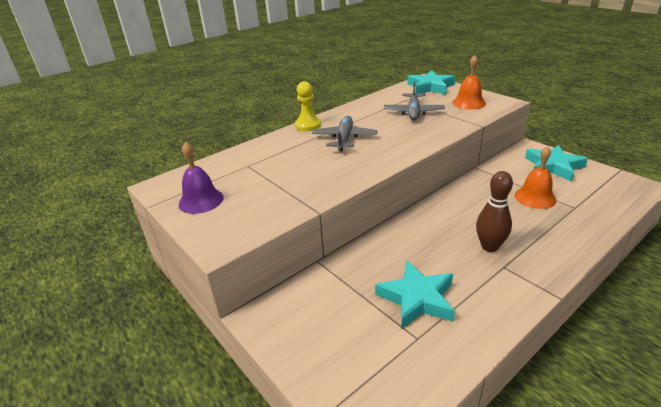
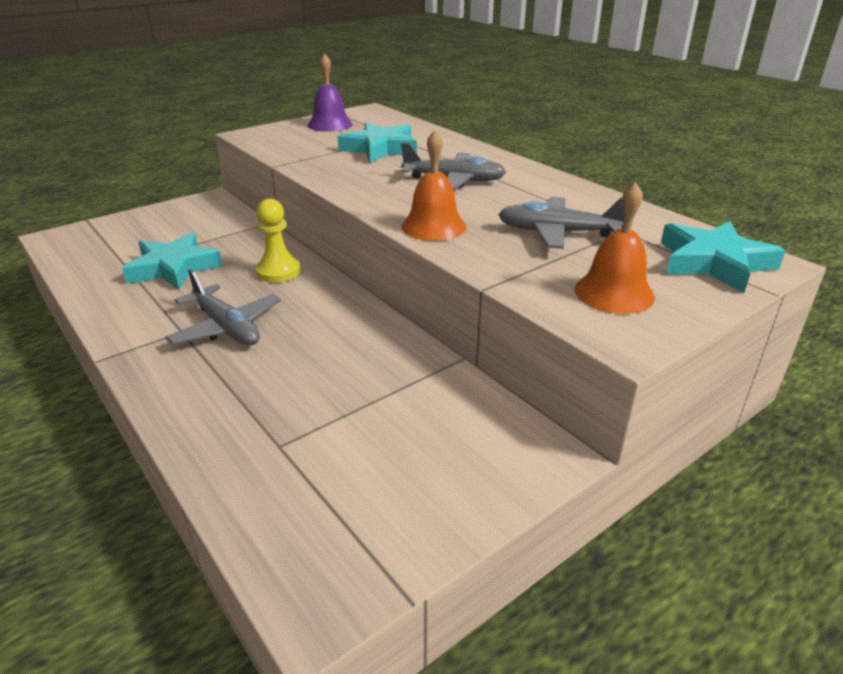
camera: 90 degrees right, 0 degrees up
yellow pawn [295,81,321,131] -> yellow pawn moved to [256,199,301,282]
brown bowling pin [476,171,513,252] -> grey plane [165,269,281,345]
orange bell [515,146,557,209] -> orange bell moved to [401,130,466,241]
turquoise star [525,145,588,182] -> turquoise star moved to [338,122,417,163]

